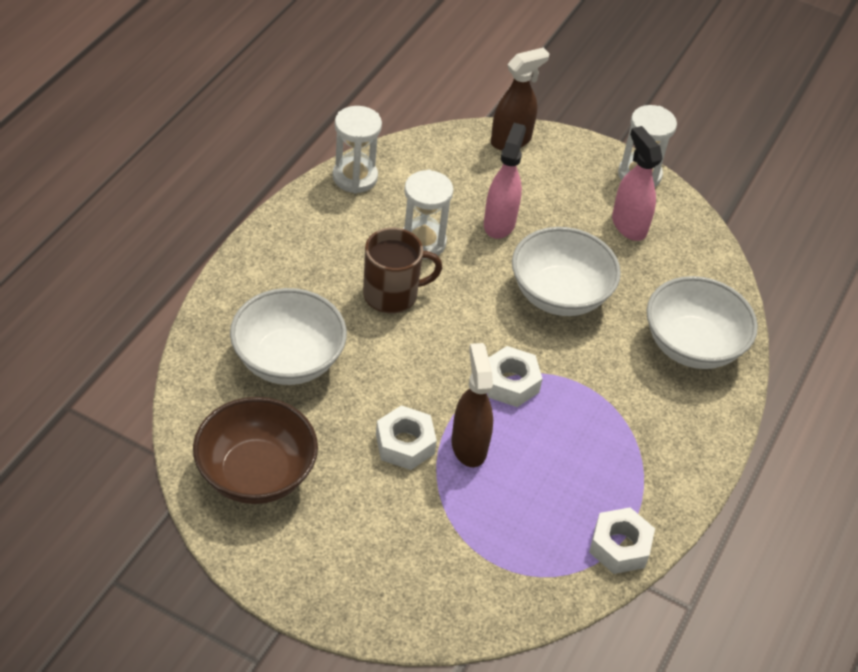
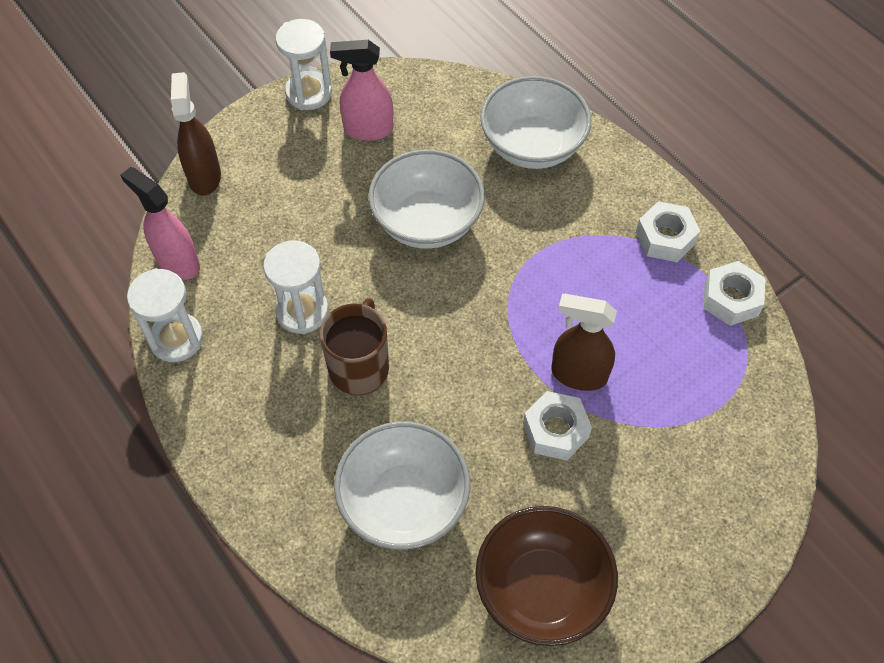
camera: 60 degrees left, 10 degrees up
pink spray bottle [484,123,526,239] -> pink spray bottle moved to [121,167,200,280]
white nut [487,346,542,407] -> white nut moved to [636,201,700,262]

